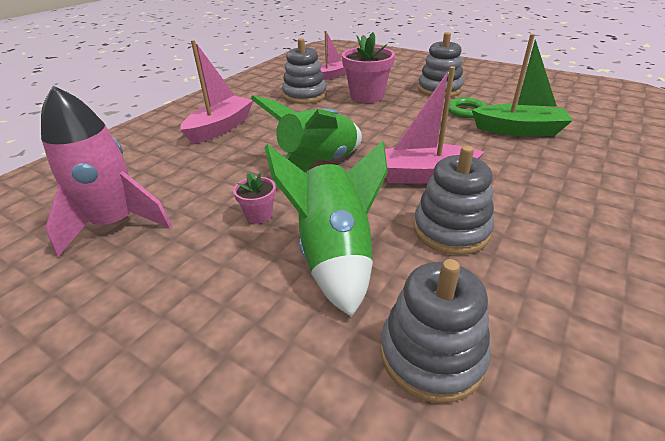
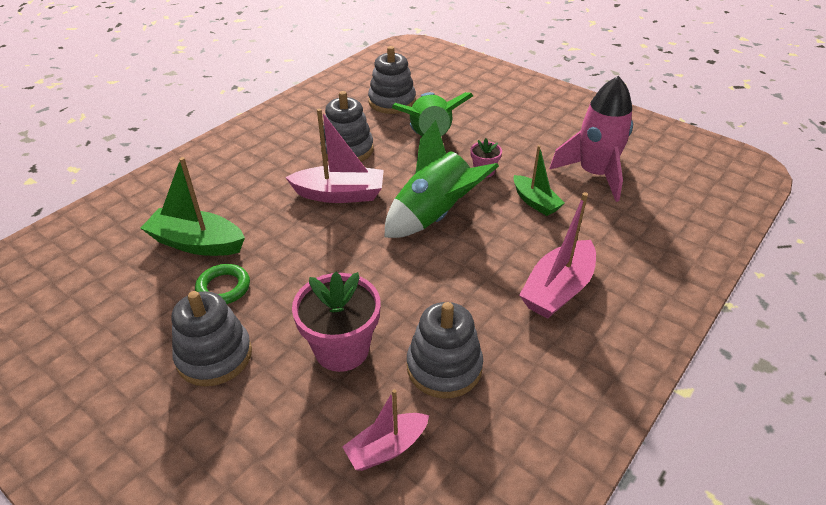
camera: 175 degrees left, 5 degrees up
none -> green boat [514,145,565,216]

